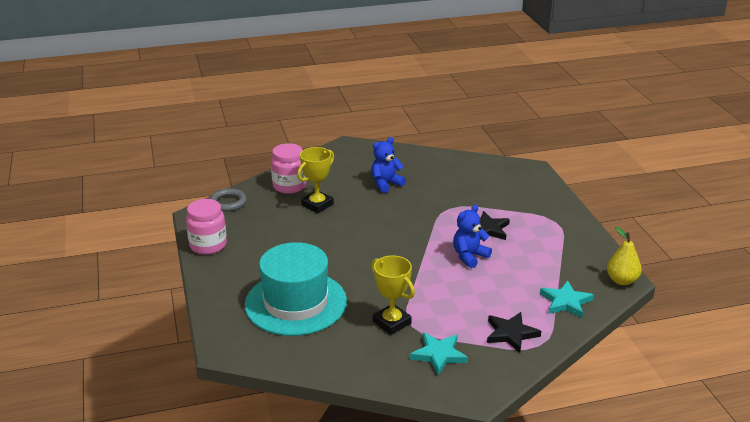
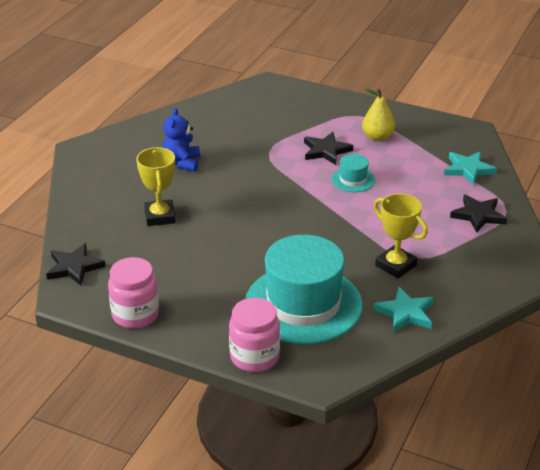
camera: 50 degrees left, 5 degrees up
grey ring [210,188,247,211] -> black star [46,243,105,286]
pink jar [271,143,306,194] -> pink jar moved to [229,298,280,372]
yellow trophy [371,255,415,335] -> yellow trophy turned 45 degrees clockwise [373,194,428,278]
turquoise star [410,333,468,375] -> turquoise star moved to [373,286,434,333]
blue teddy bear [453,204,492,268] -> turquoise hat [331,154,375,192]
yellow pear [607,227,642,285] -> yellow pear moved to [362,89,395,141]

